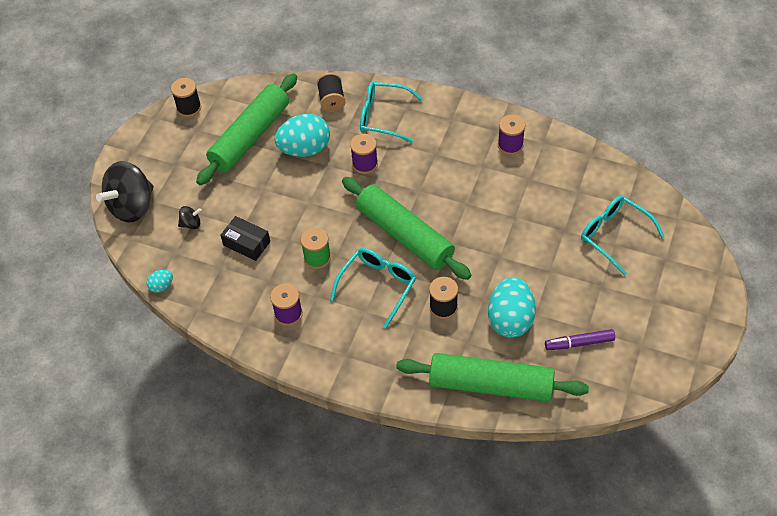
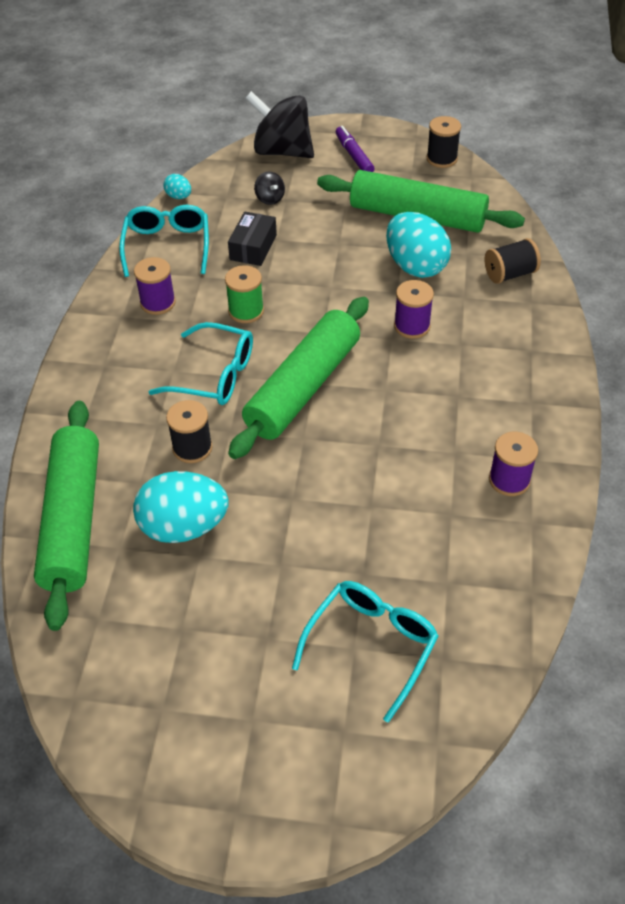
camera: 75 degrees right, 5 degrees down
turquoise glasses [360,82,423,143] -> turquoise glasses moved to [119,205,209,277]
purple marker [545,329,615,350] -> purple marker moved to [336,126,375,172]

